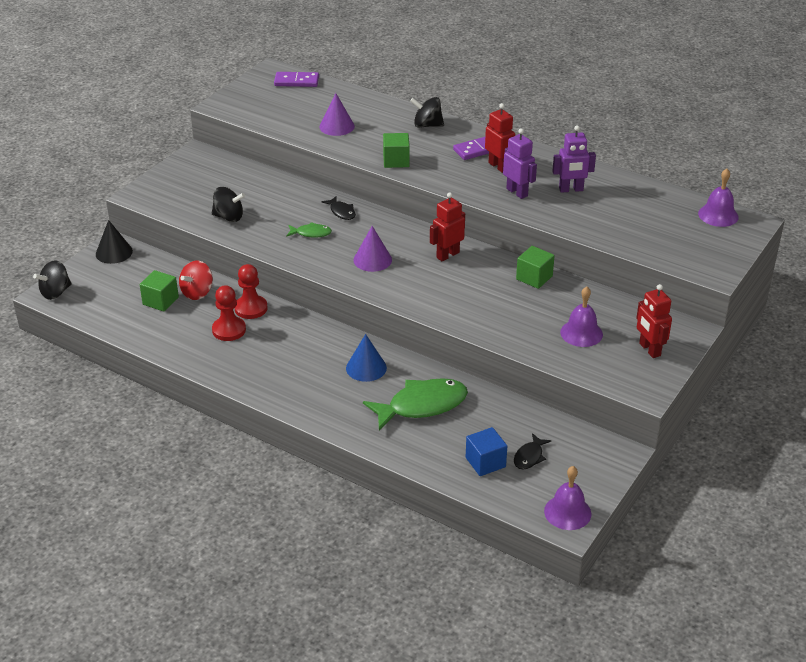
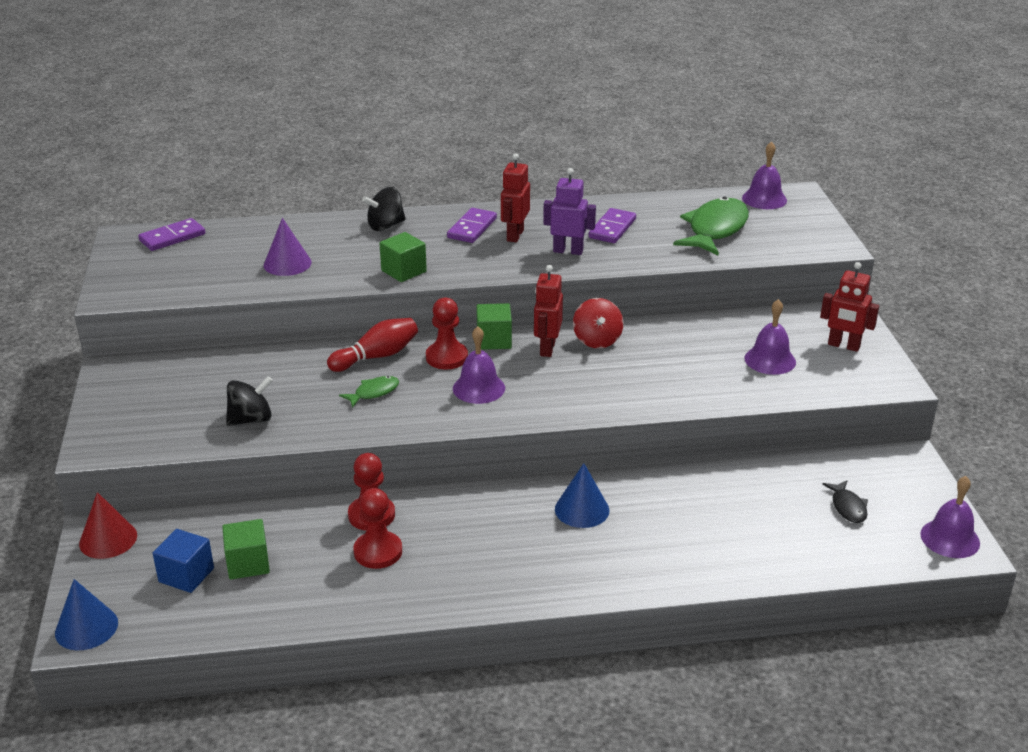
camera: 40 degrees left, 5 degrees down
black spinning top [33,260,72,300] -> blue cone [55,579,118,650]
black cone [96,220,133,264] -> red cone [79,492,137,559]
red spinning top [179,261,213,300] -> red spinning top moved to [573,298,623,349]
black fish [321,196,356,220] -> red bowling pin [327,318,418,372]
purple cone [354,226,392,272] -> purple bell [453,326,505,404]
green fish [363,378,468,431] -> green fish moved to [673,197,749,256]
blue cube [466,427,507,476] -> blue cube moved to [153,529,214,593]
red robot [485,103,515,173] -> red robot turned 90 degrees counterclockwise [501,153,530,242]
green cube [516,246,555,289] -> green cube moved to [476,303,512,350]
purple robot [552,125,596,193] -> purple domino [589,208,636,243]
none -> red pawn [426,298,468,370]

